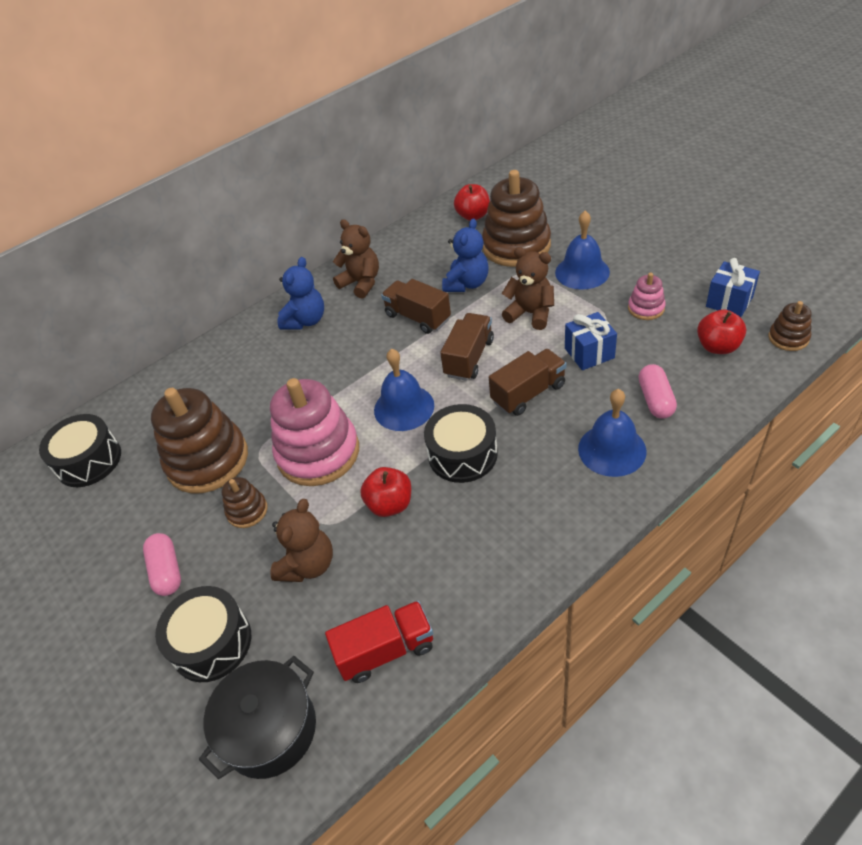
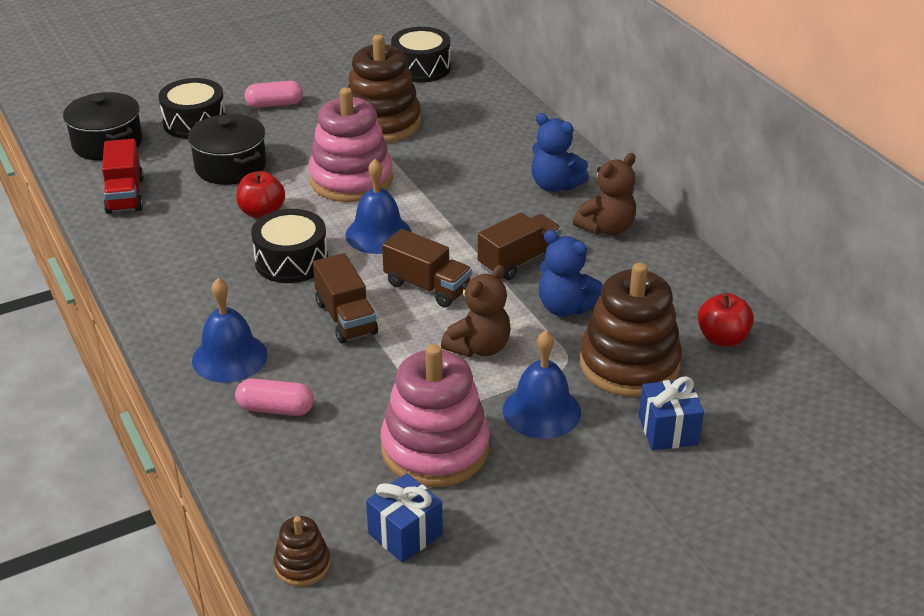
camera: 95 degrees right, 10 degrees down
brown stacking toy [222,477,267,528] -> none
brown teddy bear [271,499,333,582] -> black pot [188,114,266,185]
blue gift [565,312,617,370] -> blue gift moved to [639,376,704,450]
pink stacking toy [628,273,666,320] -> pink stacking toy [380,344,490,487], size x2.13
red apple [697,310,746,354] -> none

